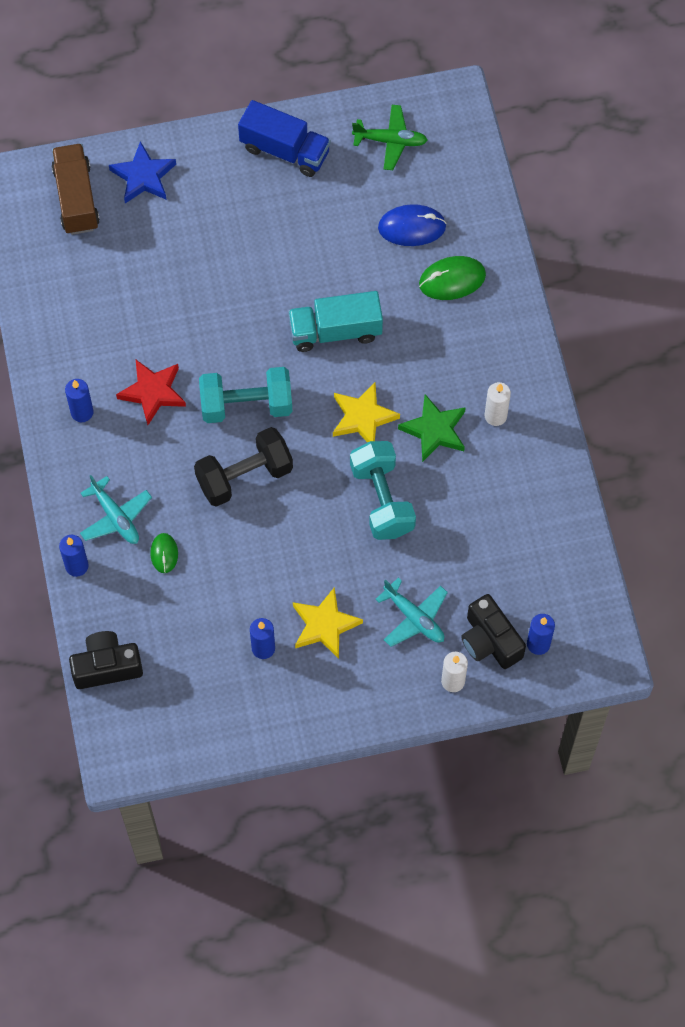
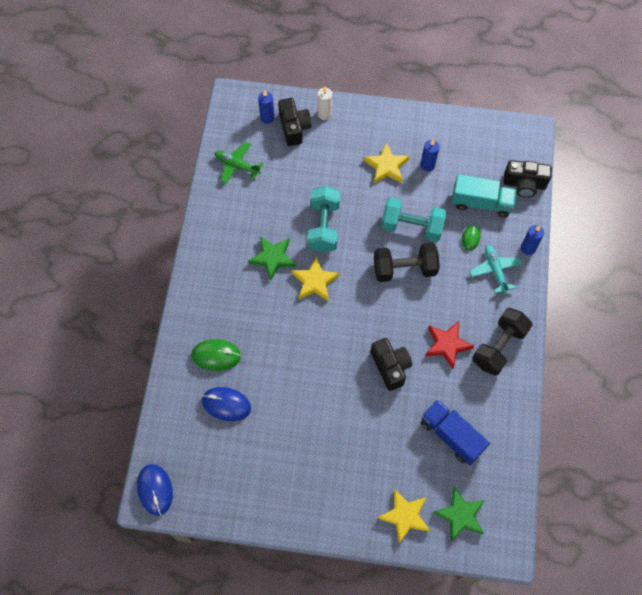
camera: 160 degrees left, 0 degrees up
brown truck [51,143,100,235] -> green star [433,487,485,541]
blue candle [65,379,94,422] -> black dumbbell [472,308,532,376]
blue star [109,141,176,203] -> yellow star [378,489,430,544]
turquoise dumbbell [199,367,292,423] -> turquoise dumbbell moved to [381,197,447,242]
blue truck [238,100,331,177] -> blue truck moved to [421,399,490,465]
turquoise truck [288,291,383,352] -> turquoise truck moved to [452,174,517,218]
green plane [352,105,428,170] -> green plane moved to [215,142,263,184]
turquoise plane [376,578,448,647] -> none
white candle [485,382,511,426] -> none
none -> blue mouse [137,464,173,516]
none -> black camera [371,338,412,391]

